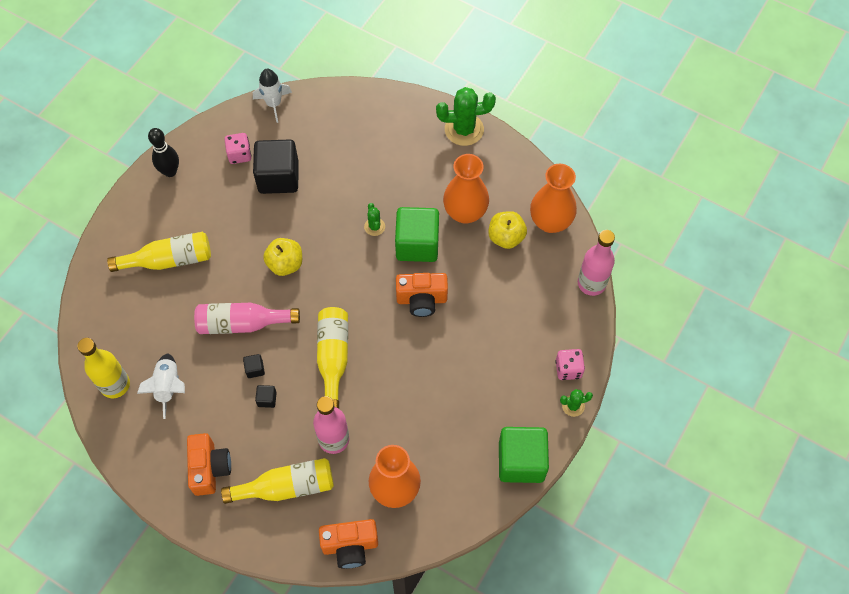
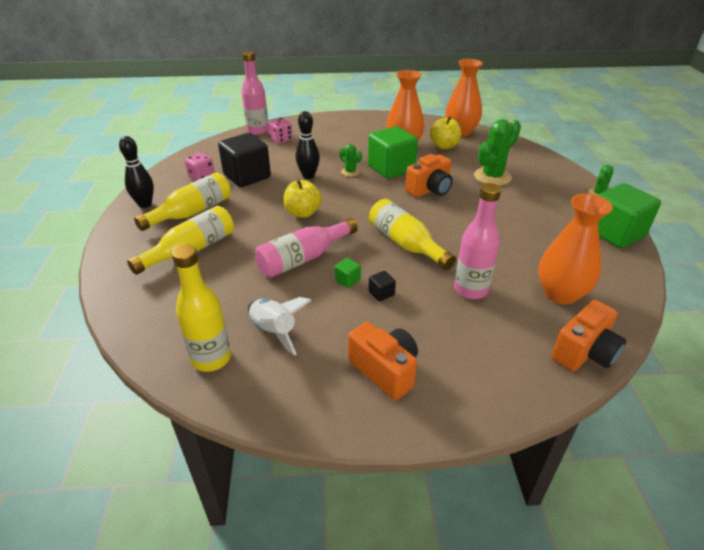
camera: 35 degrees left, 25 degrees down
yellow bottle [221,458,334,504] -> yellow bottle moved to [134,172,231,231]
black cube [243,354,265,378] -> green cube [334,258,361,288]
white rocket [253,68,292,123] -> none
green cactus [436,87,496,146] -> green cactus moved to [474,119,521,186]
pink dice [555,349,585,380] -> pink dice moved to [268,118,293,144]
pink bottle [578,230,615,296] -> pink bottle moved to [241,51,268,135]
none -> black bowling pin [296,111,320,179]

